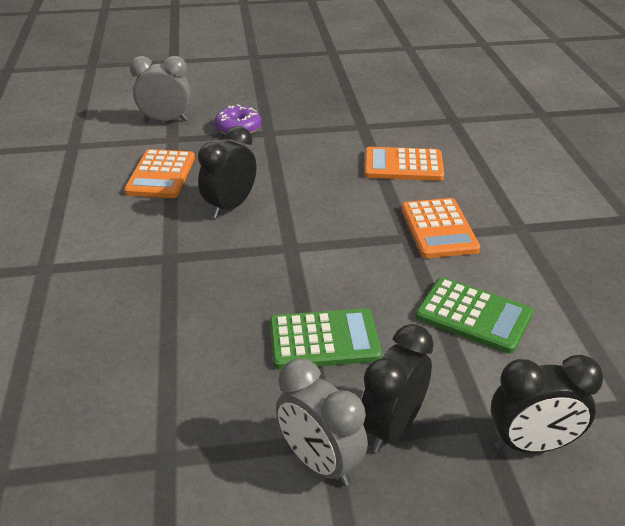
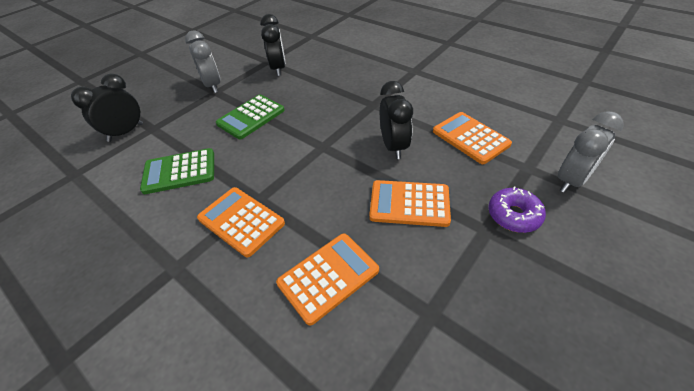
camera: 140 degrees right, 10 degrees up
grey clock [276,358,368,486] -> grey clock turned 60 degrees clockwise [185,30,220,93]
black clock [361,324,434,452] -> black clock moved to [261,14,286,76]
none -> orange calculator [369,180,451,227]

